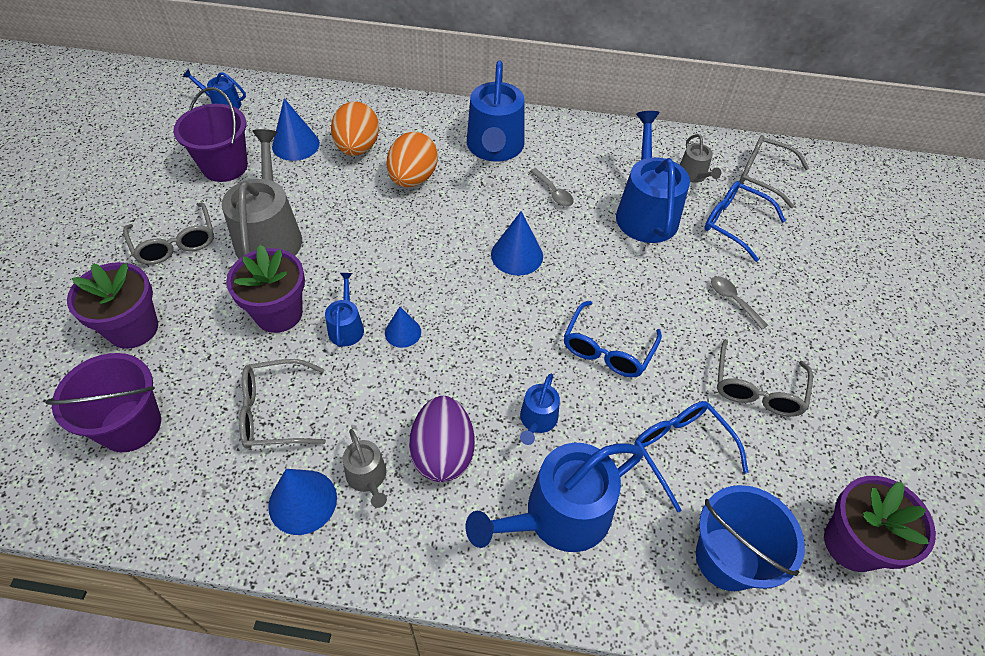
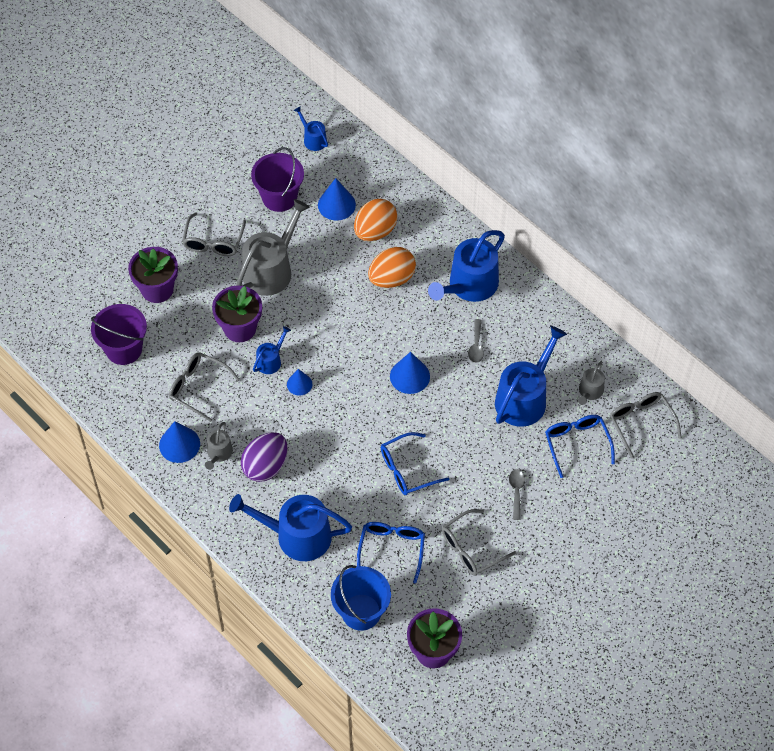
camera: 40 degrees right, 5 degrees up
blue watering can [520,374,560,445] -> none

